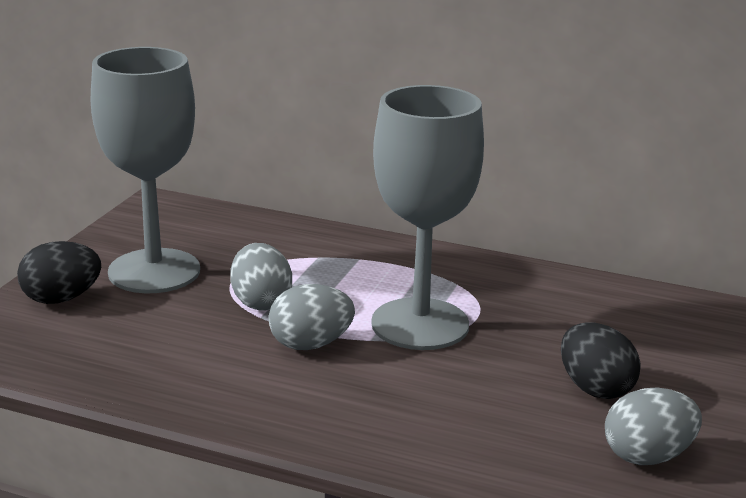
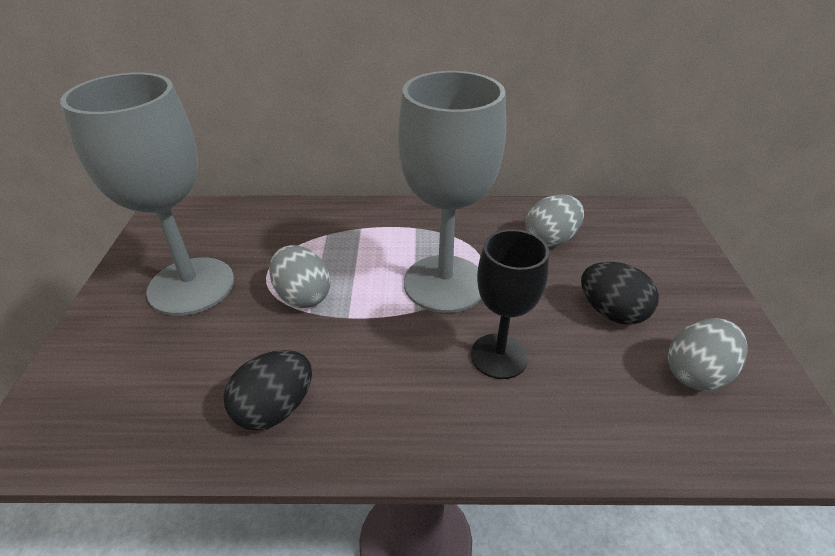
camera: 20 degrees left, 15 degrees up
black egg [17,241,101,304] -> black egg moved to [224,350,312,430]
grey egg [269,284,355,350] -> grey egg moved to [525,194,584,247]
none -> black goblet [471,229,549,379]

